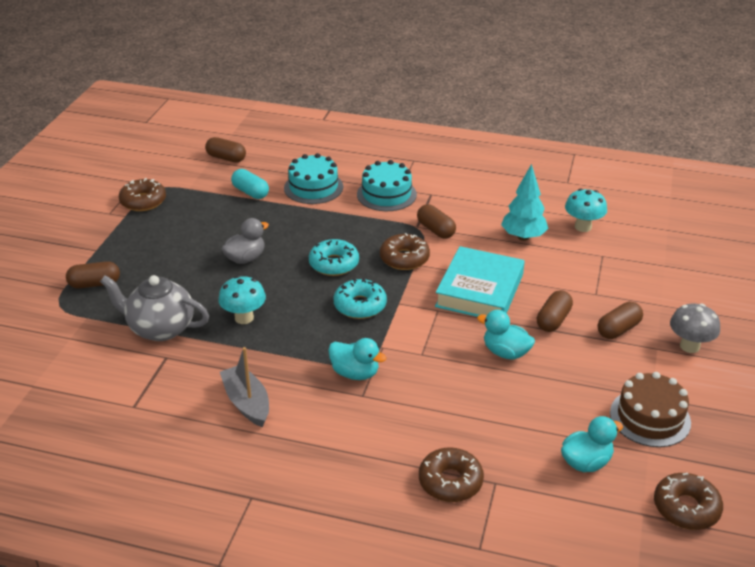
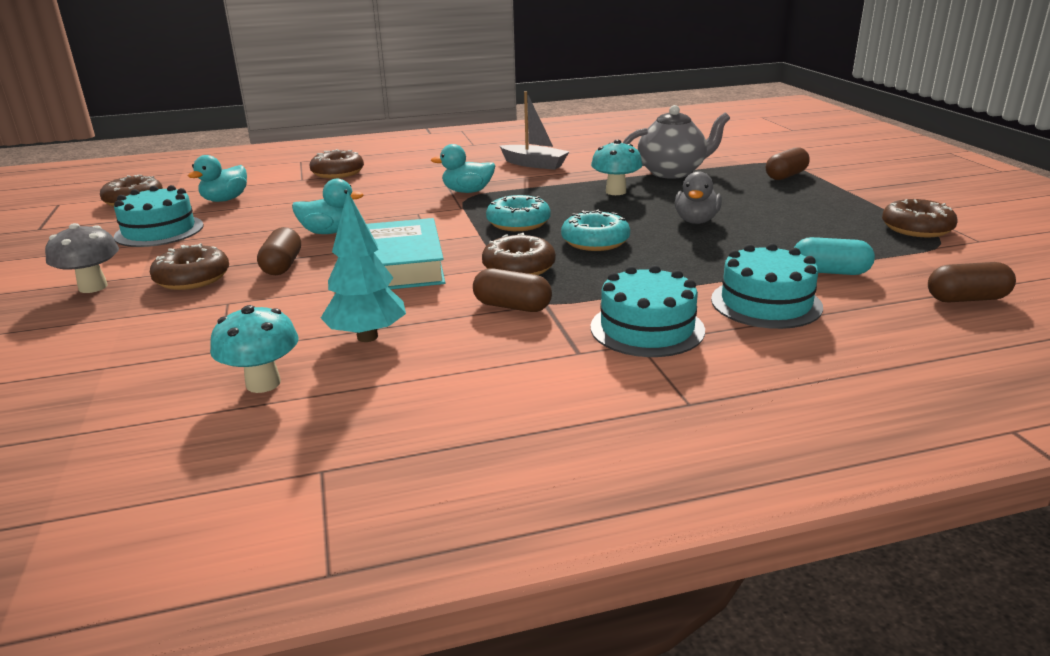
camera: 150 degrees right, 10 degrees down
brown capsule [598,302,643,339] -> brown donut [150,243,229,290]
brown cake [610,372,691,447] -> turquoise cake [114,185,204,247]

